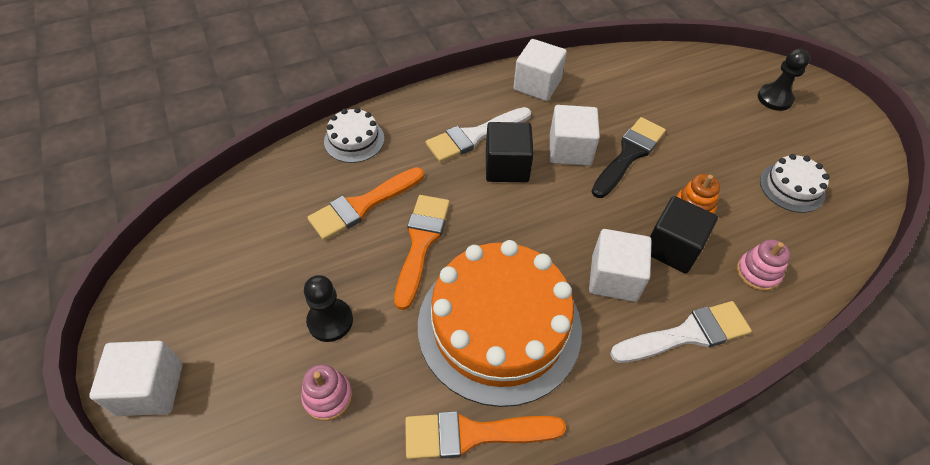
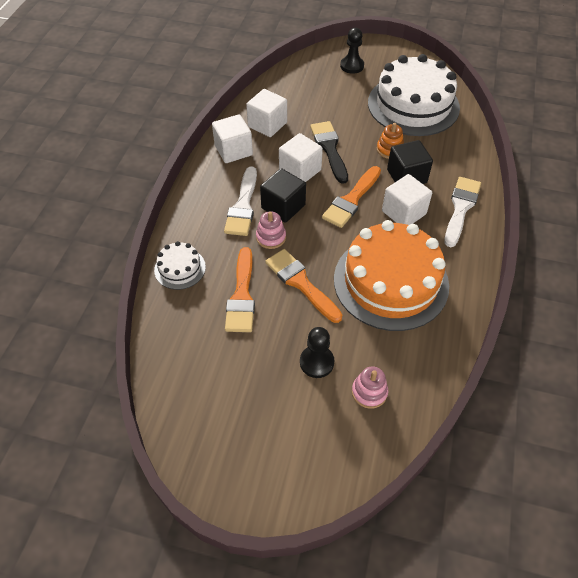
camera: 50 degrees left, 0 degrees up
white cube [89,341,182,416] -> white cube moved to [246,89,287,137]
orange brush [405,411,566,459] -> orange brush moved to [322,166,381,228]
pink stacking toy [737,239,790,291] -> pink stacking toy moved to [256,211,286,249]
white cake [760,154,829,213] -> white cake [368,54,460,136], size x2.21

